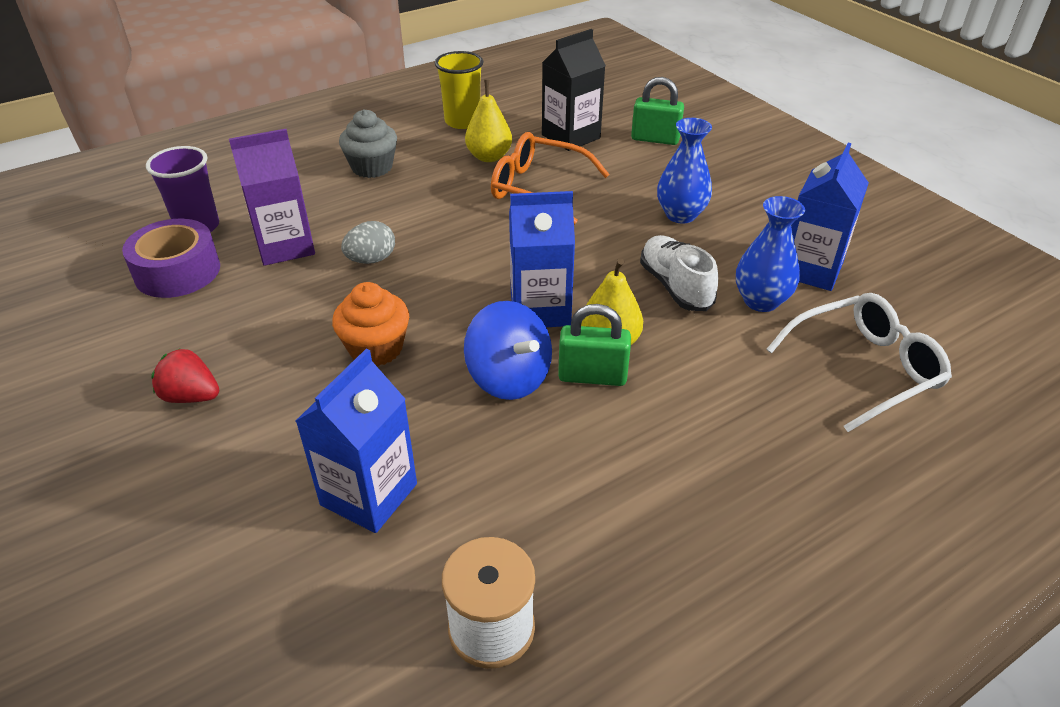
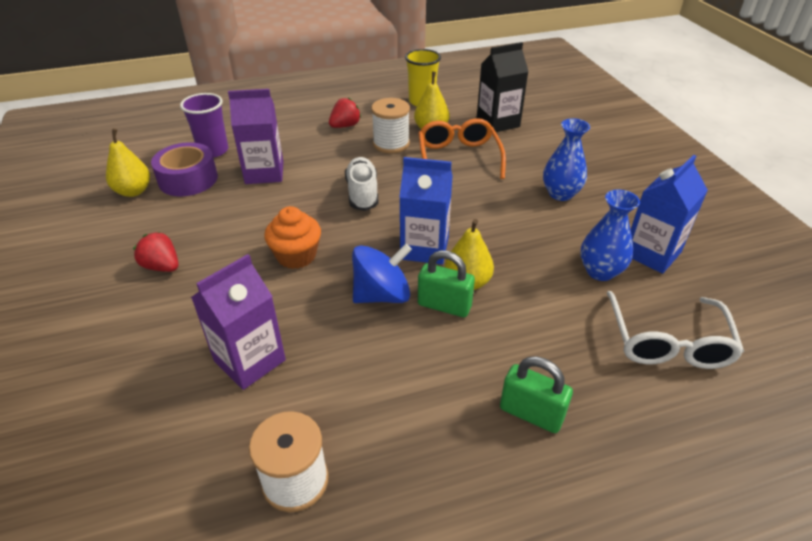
camera: 15 degrees right, 0 degrees up
blue carton [296,349,417,533] -> purple carton [191,254,286,390]
grey cupcake [339,109,397,178] -> red strawberry [329,98,361,128]
grey egg [341,221,395,264] -> none
blue spinning top [464,301,552,400] -> blue spinning top turned 90 degrees counterclockwise [352,244,412,303]
orange glasses [491,132,610,225] -> orange glasses turned 45 degrees clockwise [418,118,506,179]
green padlock [631,77,684,145] -> green padlock moved to [500,356,573,433]
white shoe [640,235,718,311] -> white shoe moved to [345,157,379,211]
white glasses [766,293,952,432] -> white glasses turned 105 degrees clockwise [607,291,744,369]
none -> yellow pear [106,129,150,197]
none -> white spool [371,98,410,153]

